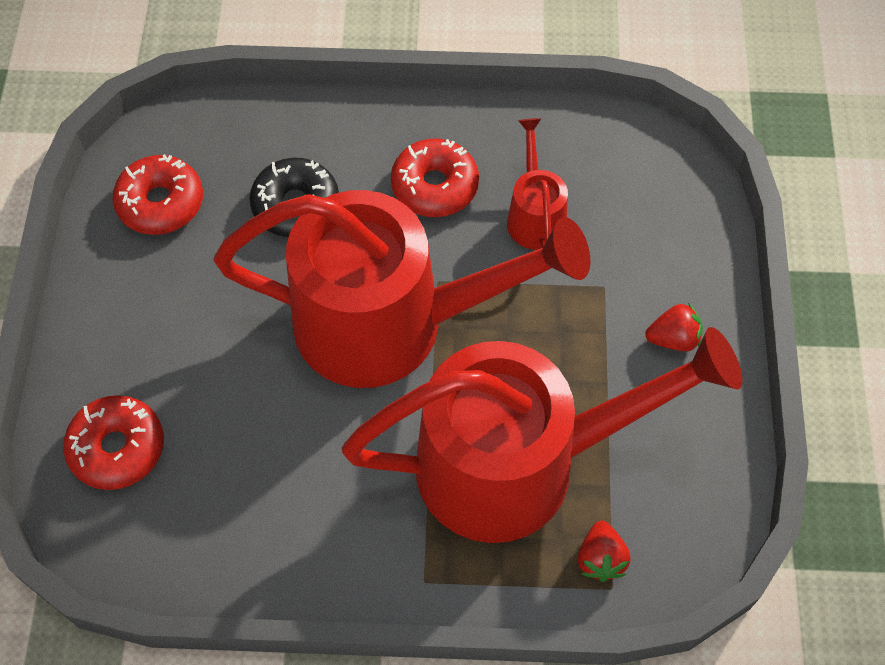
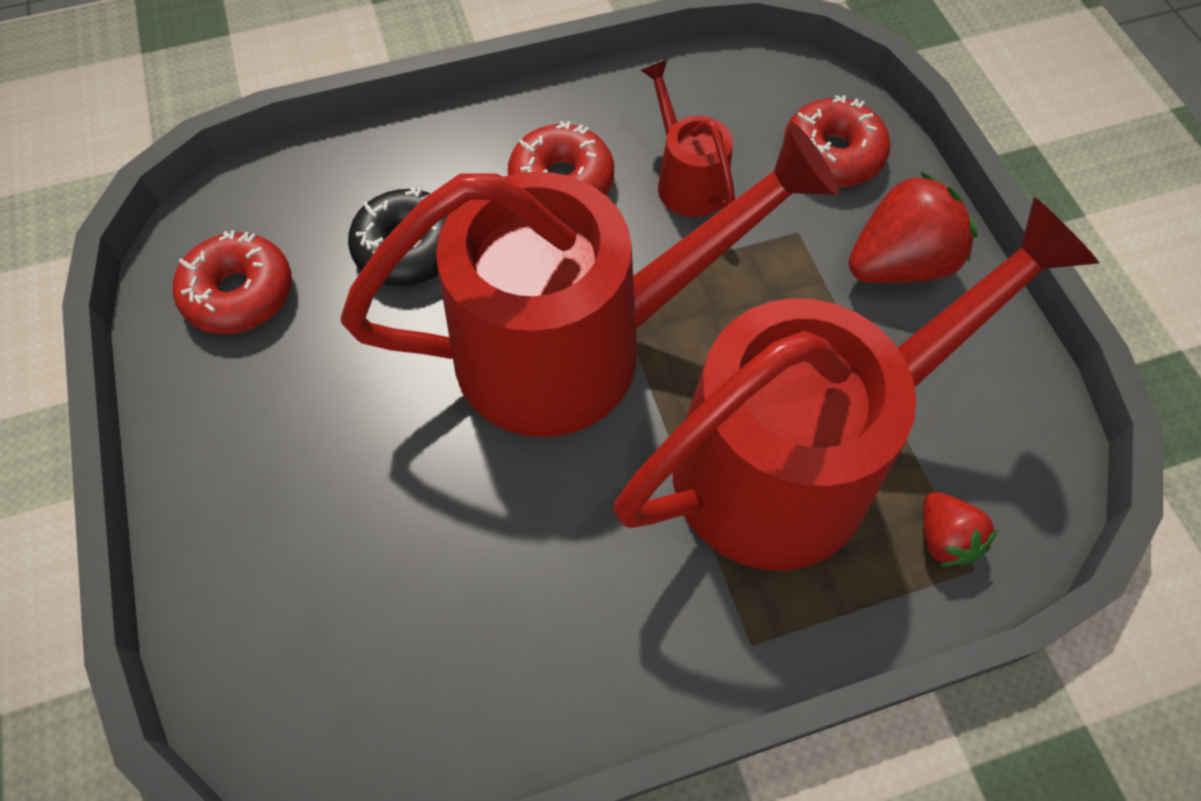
camera: 20 degrees left, 0 degrees up
red donut [63,395,164,490] -> red donut moved to [783,95,891,187]
red strawberry [645,302,703,351] -> red strawberry [848,171,978,283], size x1.80

